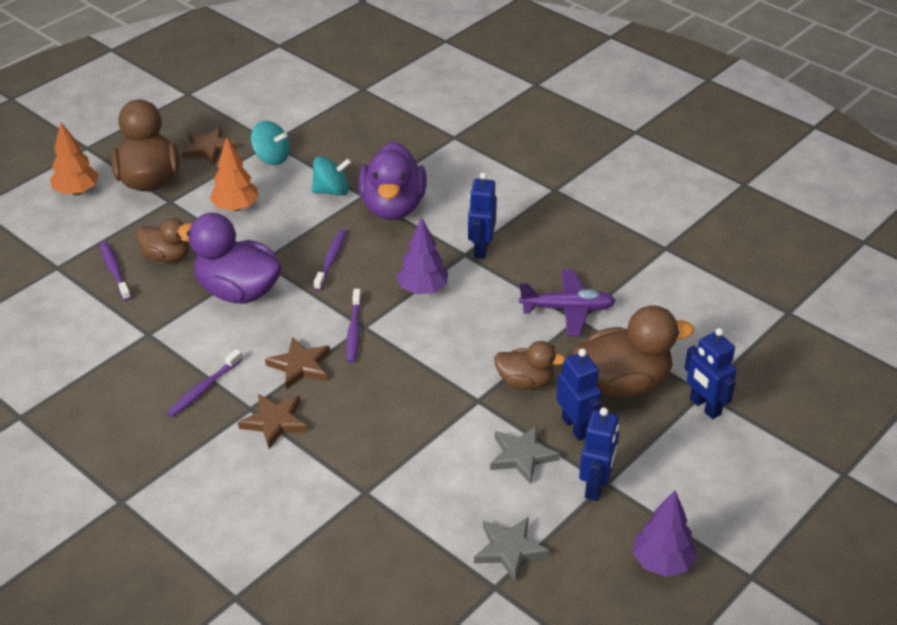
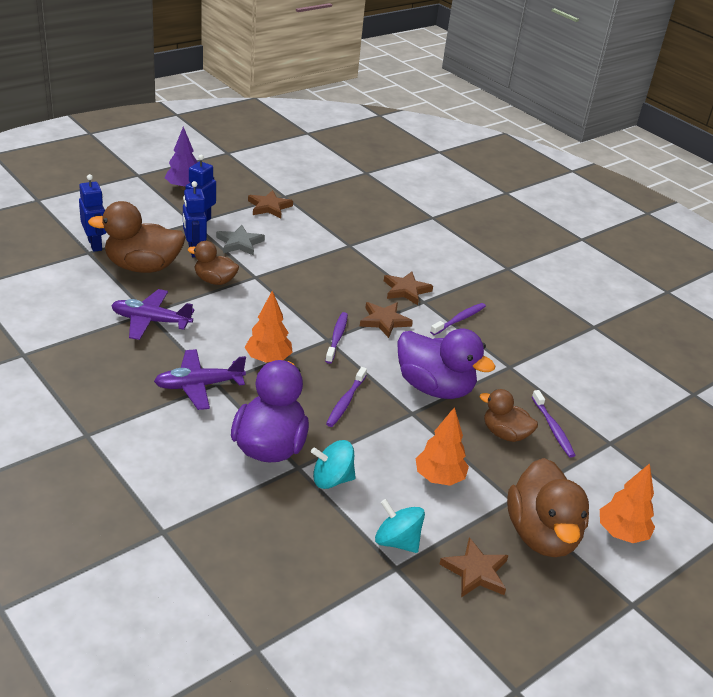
camera: 175 degrees left, 5 degrees down
purple tree [396,218,448,294] -> orange tree [245,291,293,363]
blue robot [468,172,497,259] -> purple plane [154,349,246,410]
grey star [474,517,549,582] -> brown star [248,190,293,218]

